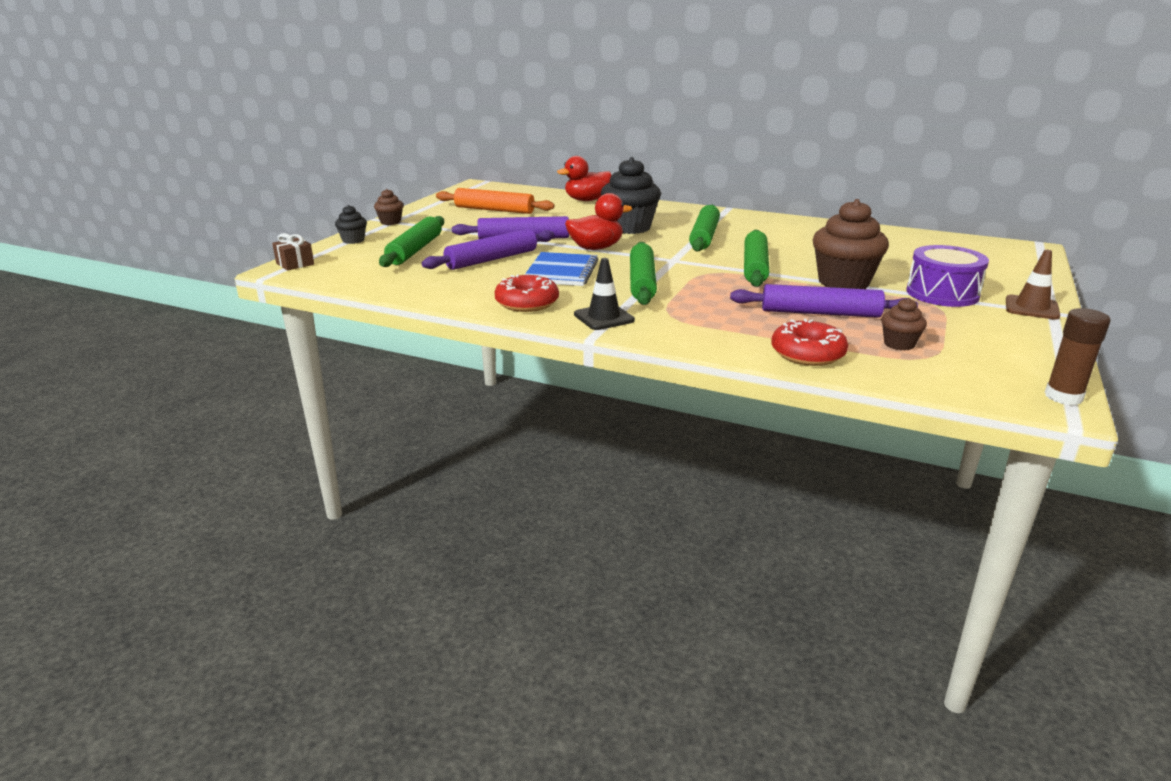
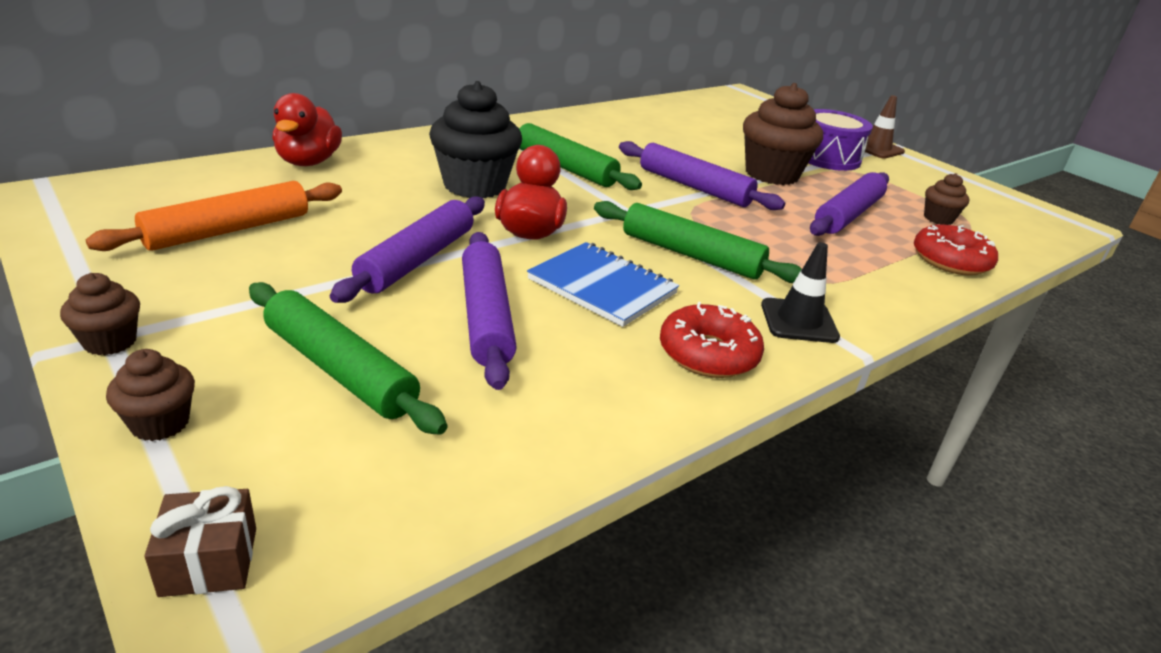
camera: 65 degrees left, 5 degrees up
black cupcake [335,205,367,244] -> brown cupcake [106,349,195,441]
green rolling pin [744,230,769,287] -> purple rolling pin [619,141,785,210]
brown glue stick [1044,308,1110,405] -> none

